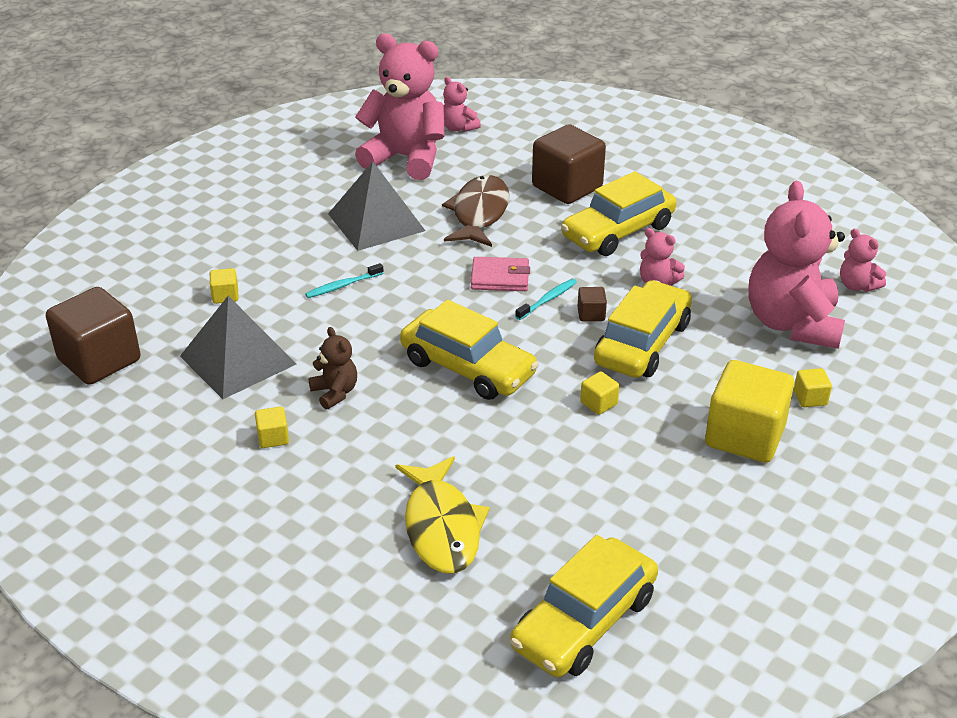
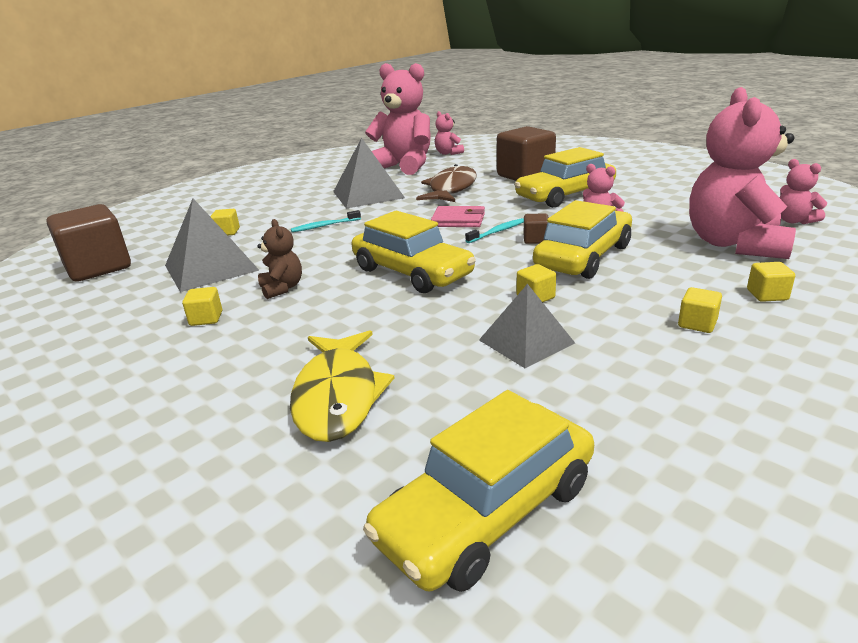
camera: 10 degrees right, 10 degrees down
yellow cube [705,360,794,463] -> yellow cube [678,287,722,333], size x0.43
none -> grey pyramid [479,284,575,368]

